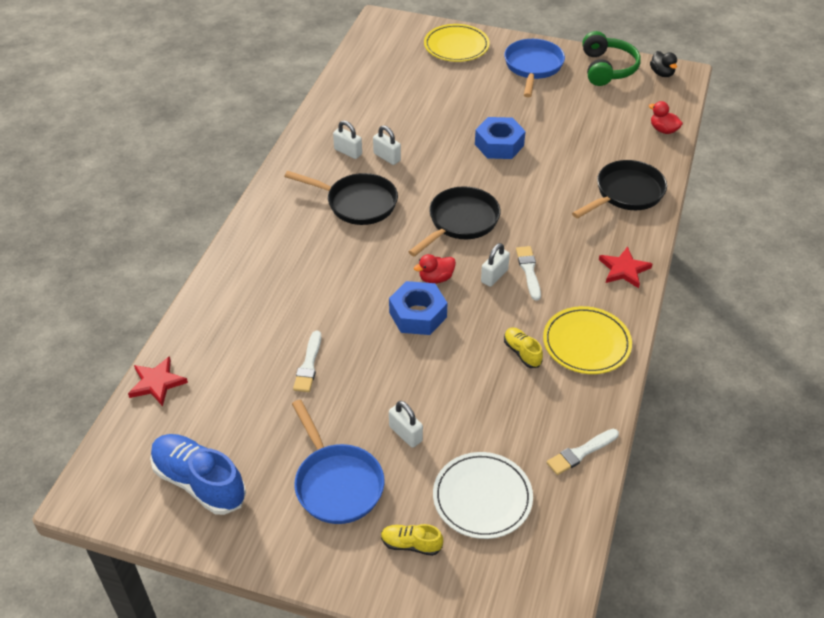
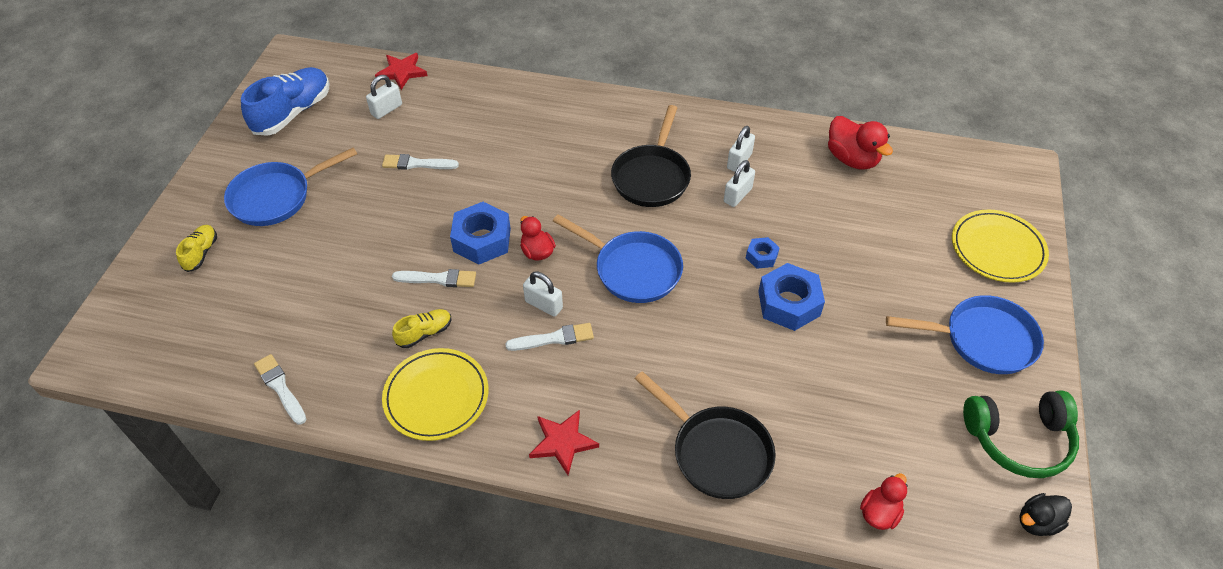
camera: 85 degrees right, 5 degrees up
white padlock [389,401,423,448] -> white padlock moved to [366,75,402,119]
black pan [408,186,501,257] -> blue pan [553,214,683,303]
white plate [433,452,533,539] -> none
none -> white brush [392,269,476,287]
none -> blue nut [746,237,780,269]
none -> red duck [828,116,893,169]

